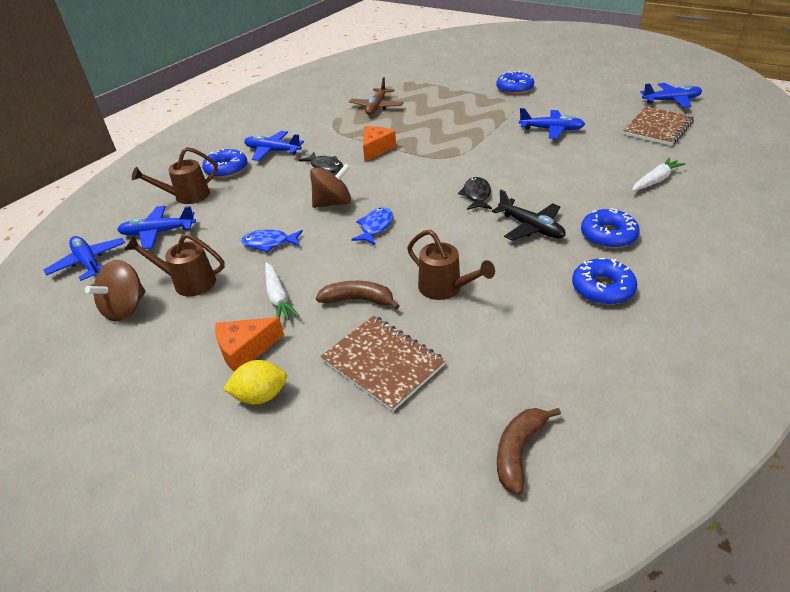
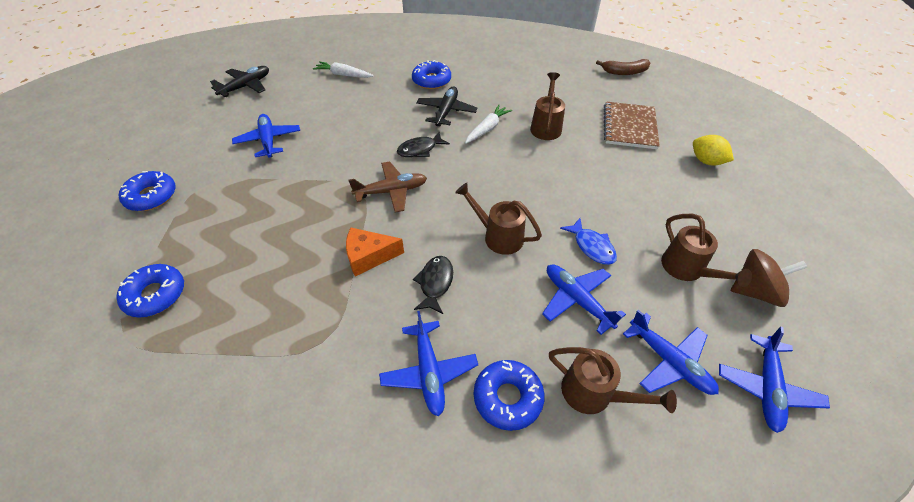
camera: 125 degrees left, 10 degrees up
orange cheese [215,317,284,371] -> none
white carrot [265,262,300,320] -> white carrot moved to [465,105,512,144]
brown spinning top [310,164,351,208] -> brown watering can [455,183,542,255]
brown banana [316,281,399,310] -> none
brown plane [349,77,404,115] -> brown plane moved to [349,161,427,213]
blue fish [351,208,393,245] -> none
blue donut [572,258,637,305] -> blue donut moved to [116,264,184,318]
brown notebook [623,107,694,146] -> black plane [210,66,269,97]
blue plane [640,83,702,108] -> blue plane moved to [542,264,626,335]

